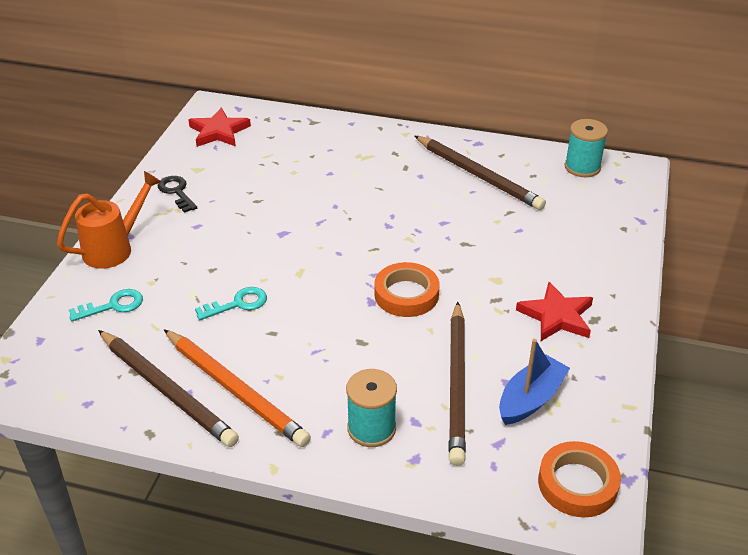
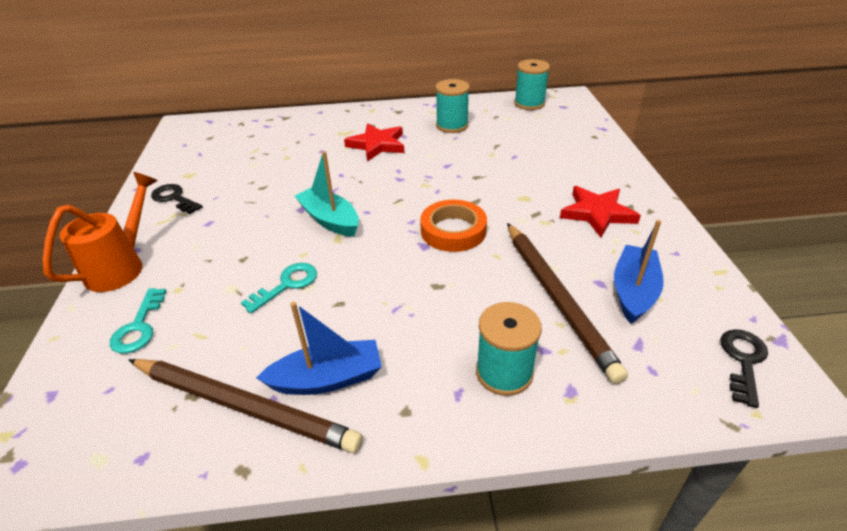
camera: 20 degrees left, 0 degrees up
turquoise key [69,289,143,322] -> turquoise key turned 135 degrees clockwise [110,288,166,354]
orange pencil [164,329,311,447] -> blue boat [256,302,382,395]
red star [188,107,251,147] -> red star moved to [344,123,404,161]
brown pencil [414,135,546,210] -> turquoise spool [436,79,470,133]
orange tape [538,441,621,517] -> black key [720,329,768,408]
none -> turquoise boat [295,151,359,237]

